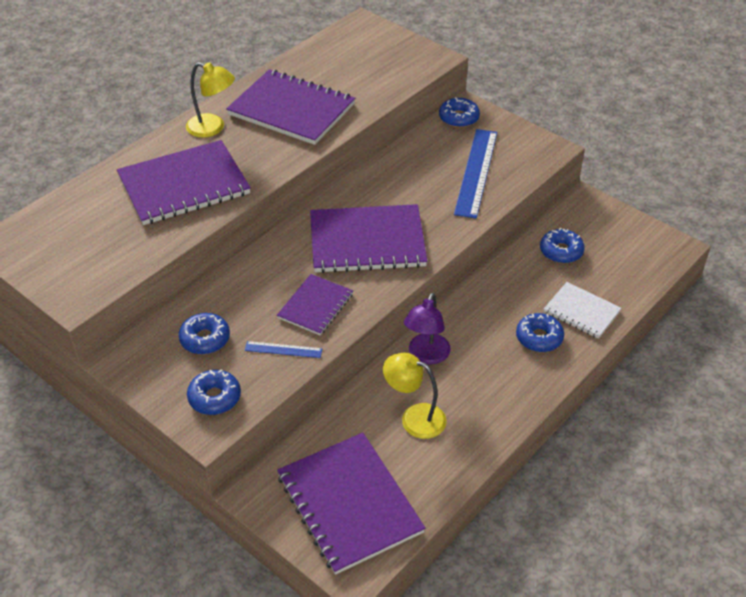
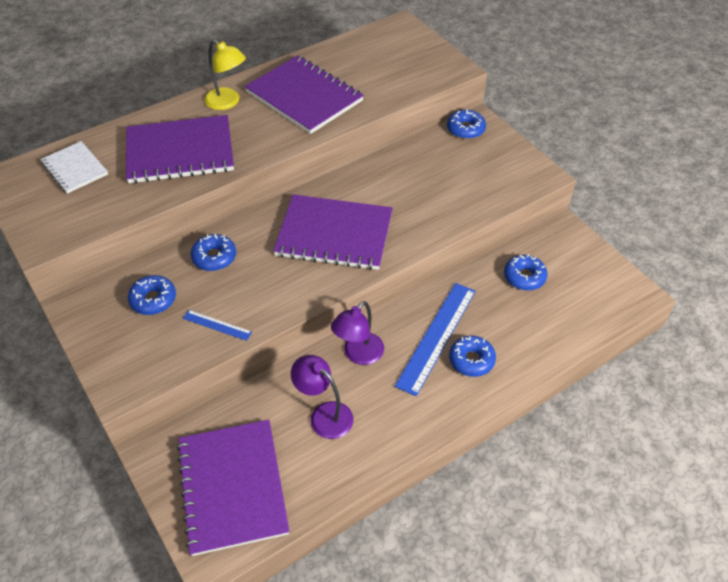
camera: 15 degrees right, 5 degrees up
blue donut [187,369,241,415] -> blue donut moved to [191,234,236,271]
purple notebook [277,274,353,335] -> none
yellow lamp [383,353,446,439] -> purple lamp [291,355,353,439]
blue ruler [454,129,497,219] -> blue ruler moved to [395,283,476,396]
white notebook [544,282,621,339] -> white notebook moved to [40,141,108,194]

